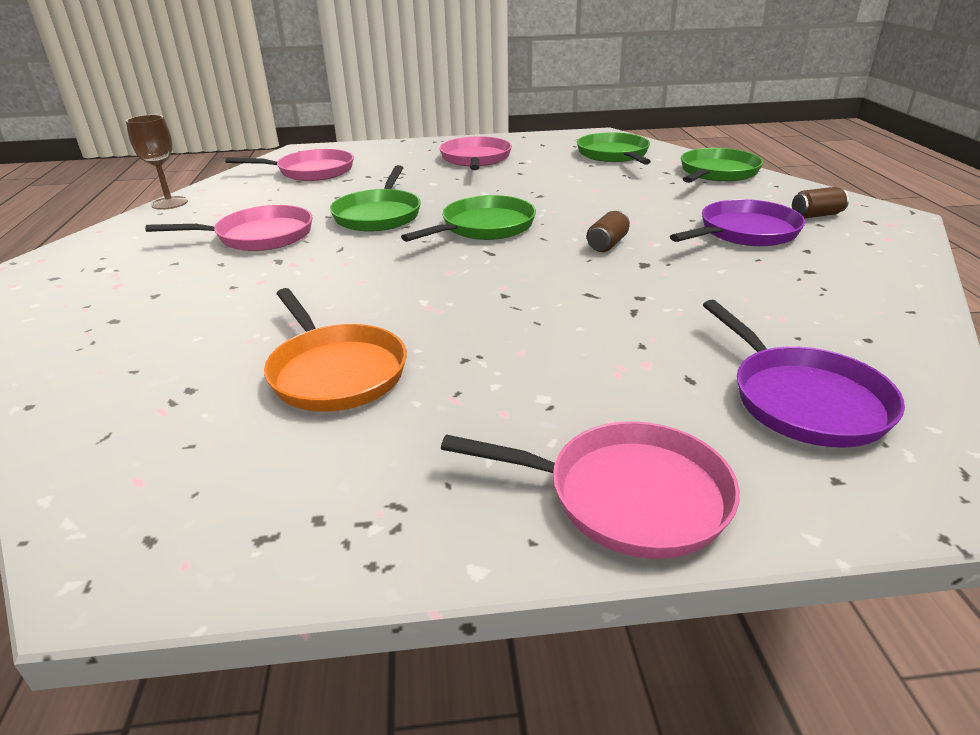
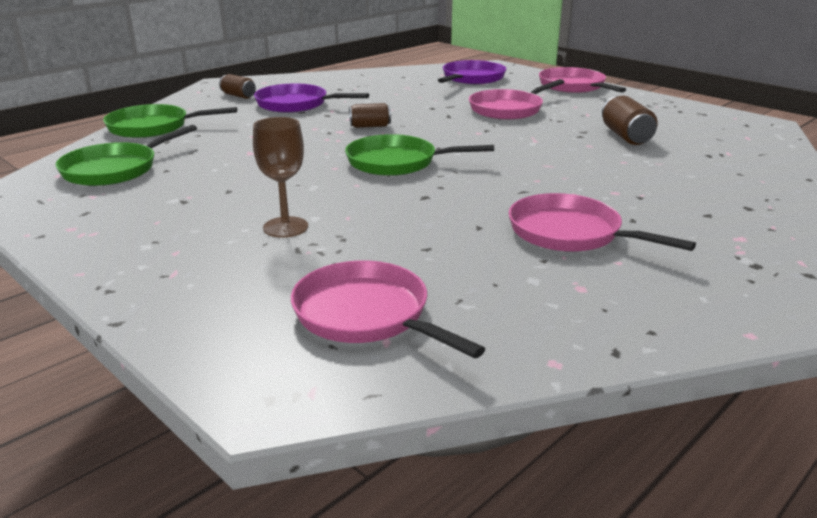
camera: 130 degrees left, 5 degrees down
brown goblet [126,115,188,210] -> brown goblet moved to [253,117,308,238]
orange pan [264,288,407,412] -> brown can [602,96,658,145]
green pan [330,165,421,232] -> none
pink pan [439,136,512,170] -> pink pan moved to [469,79,564,120]

